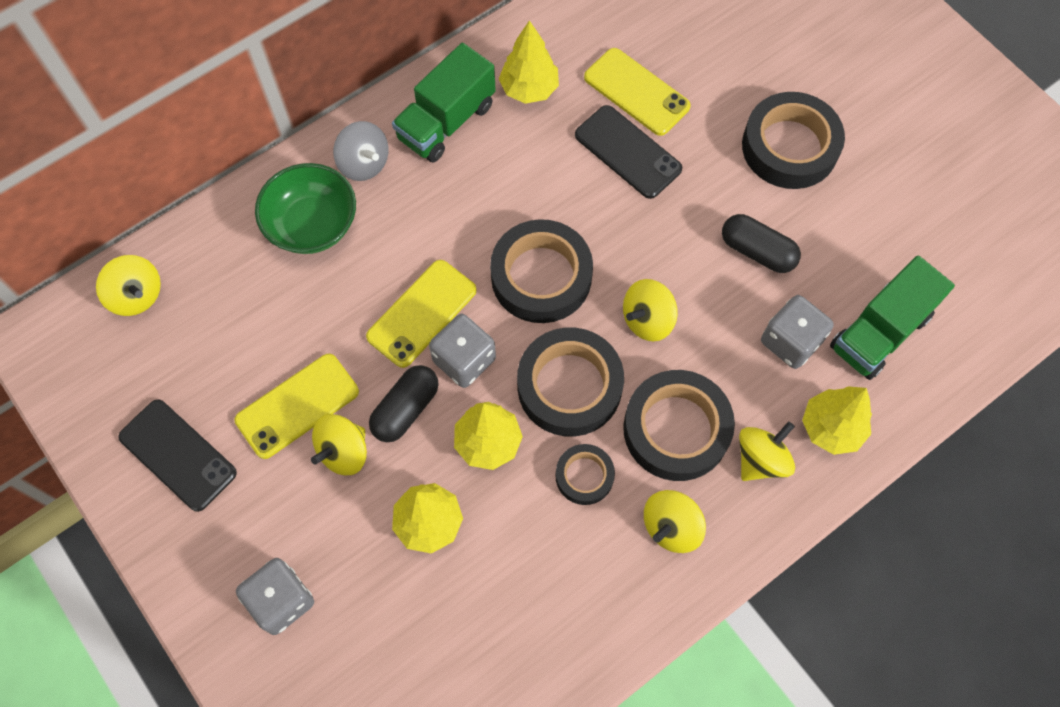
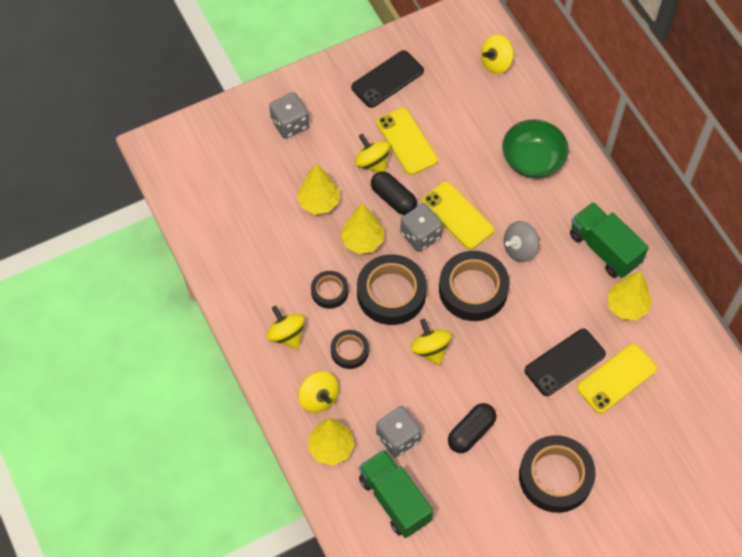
camera: 100 degrees right, 5 degrees down
grey spinning top [333,121,388,181] -> grey spinning top moved to [504,221,539,262]
black tape [623,370,735,481] -> black tape [331,330,369,369], size x0.54

